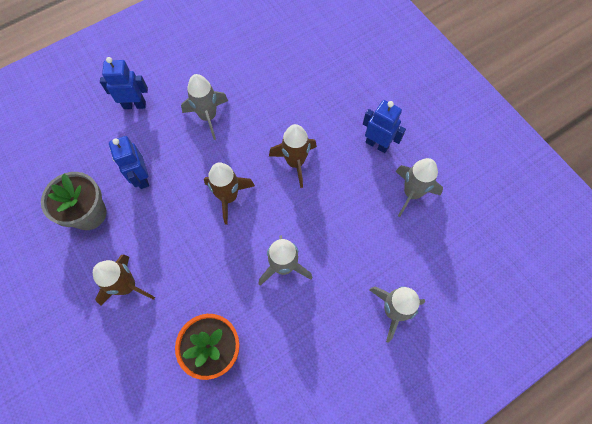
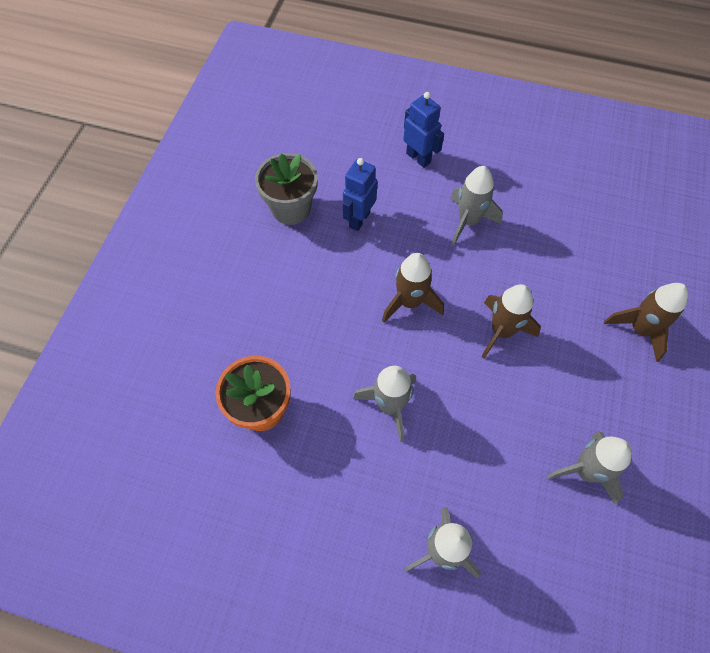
camera: 50 degrees right, 5 degrees down
brown rocket [93,255,155,306] -> brown rocket moved to [604,283,688,362]
blue robot [363,100,406,153] -> none

